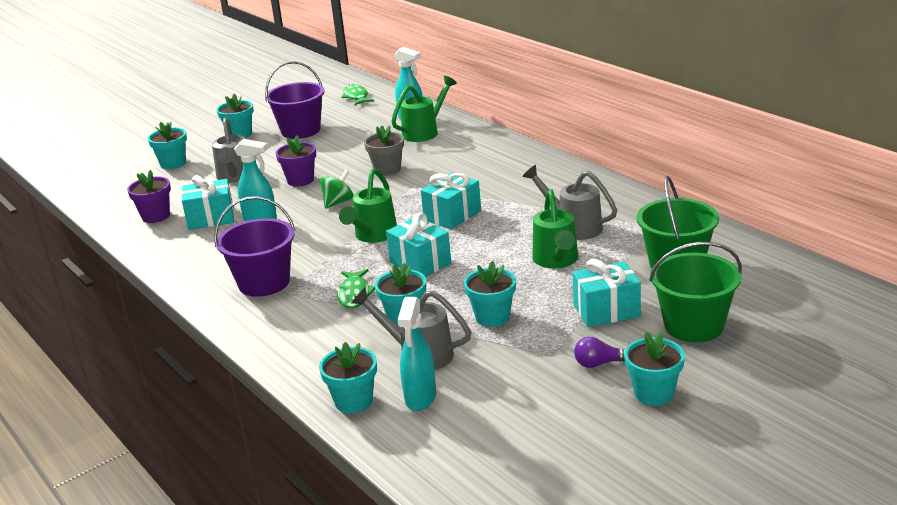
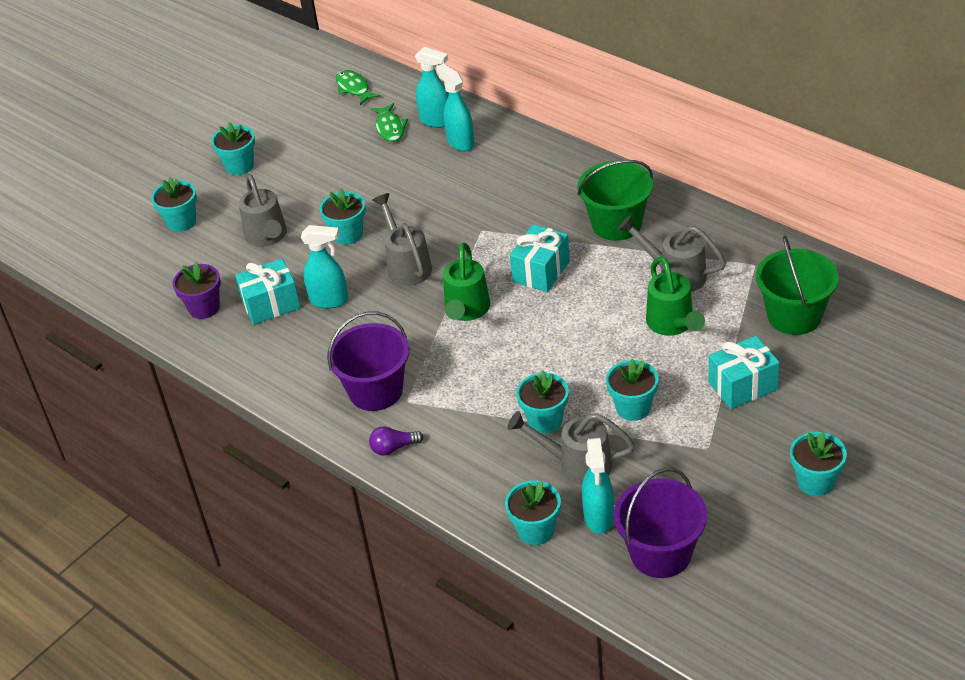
camera: 10 degrees left, 15 degrees up
purple bucket [265,61,325,139] -> purple bucket moved to [614,468,707,578]
purple flower pot [276,135,316,187] -> turquoise flower pot [320,189,366,245]
green spinning top [320,169,354,209] -> grey watering can [373,193,432,286]
green fish [337,269,375,309] -> green fish moved to [371,103,408,142]
grey flower pot [364,125,404,176] -> none
turquoise gift [386,212,451,277] -> none
green watering can [391,76,457,142] -> turquoise spray bottle [436,63,474,151]
purple light bulb [574,337,625,368] -> purple light bulb moved to [369,426,423,455]
green bucket [649,242,742,342] -> green bucket moved to [577,160,653,241]

